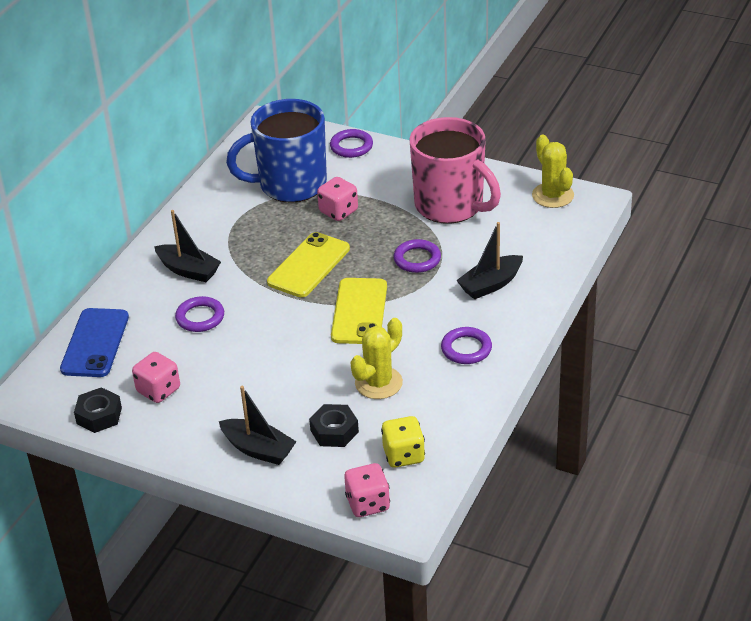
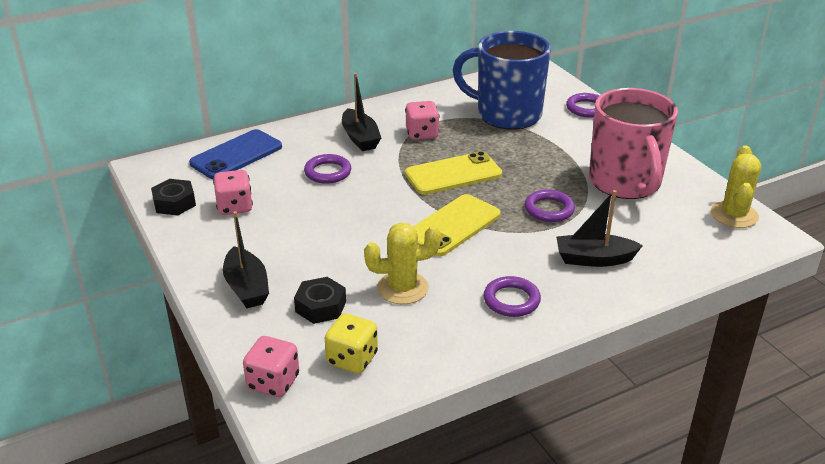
camera: 35 degrees right, 5 degrees down
pink dice [317,177,358,221] -> pink dice moved to [405,101,440,140]

